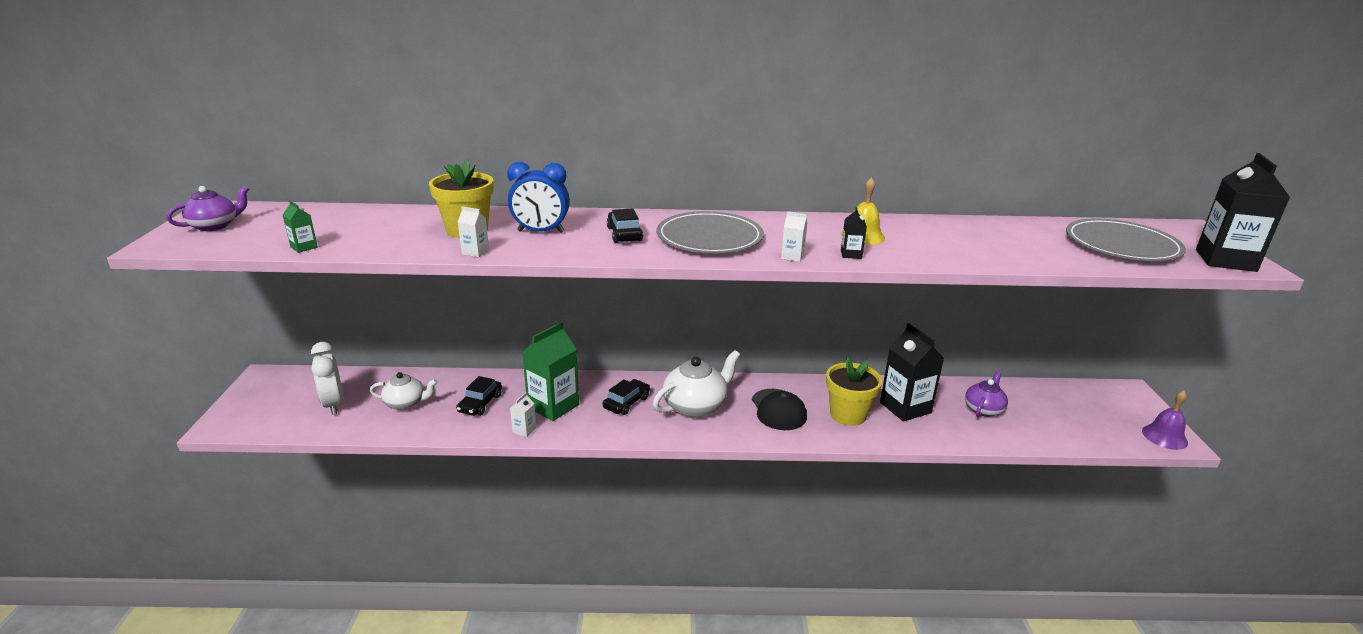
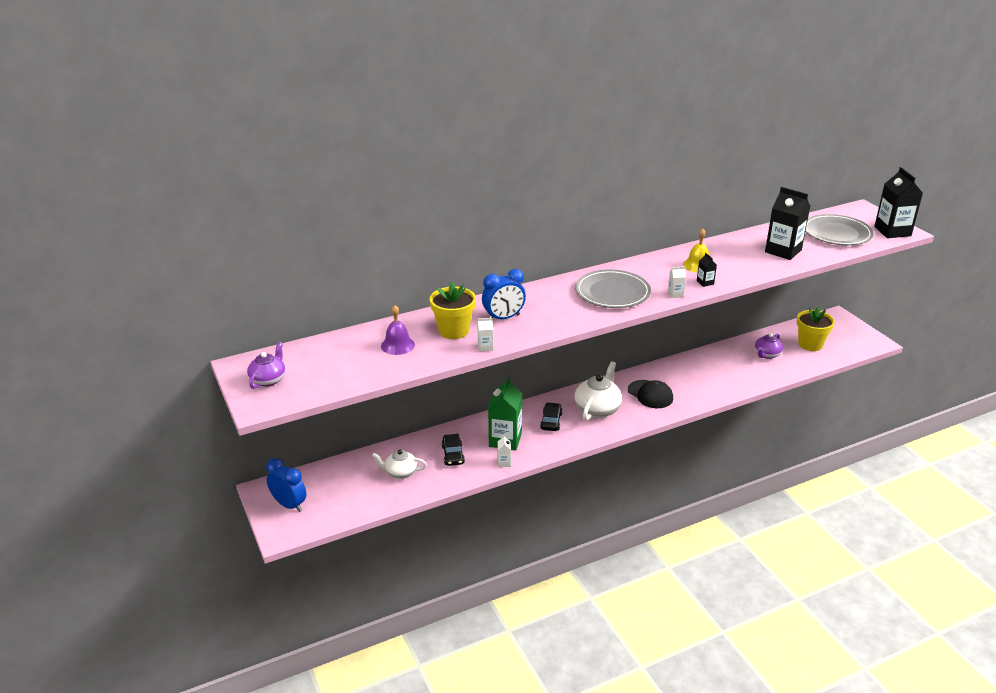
camera: 25 degrees left, 5 degrees up
green carton [283,200,318,253] -> none
white clock [311,342,343,415] -> none
white teapot [370,372,437,411] -> white teapot turned 150 degrees counterclockwise [372,450,427,479]
black car [607,208,643,243] -> none
yellow flower pot [826,357,882,426] -> yellow flower pot moved to [797,307,835,351]
black carton [880,323,944,422] -> black carton moved to [765,187,810,260]
purple teapot [965,371,1008,417] -> purple teapot turned 150 degrees counterclockwise [755,333,783,359]
purple bell [1142,390,1188,450] -> purple bell moved to [381,305,415,355]
none -> blue clock [266,458,307,512]

